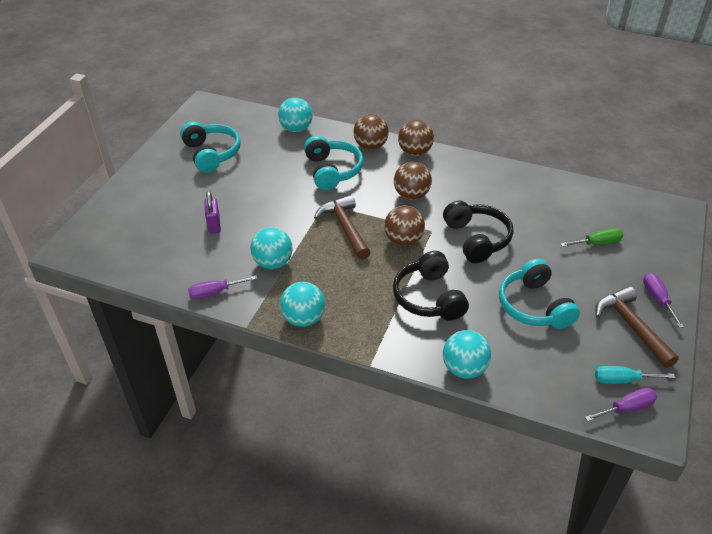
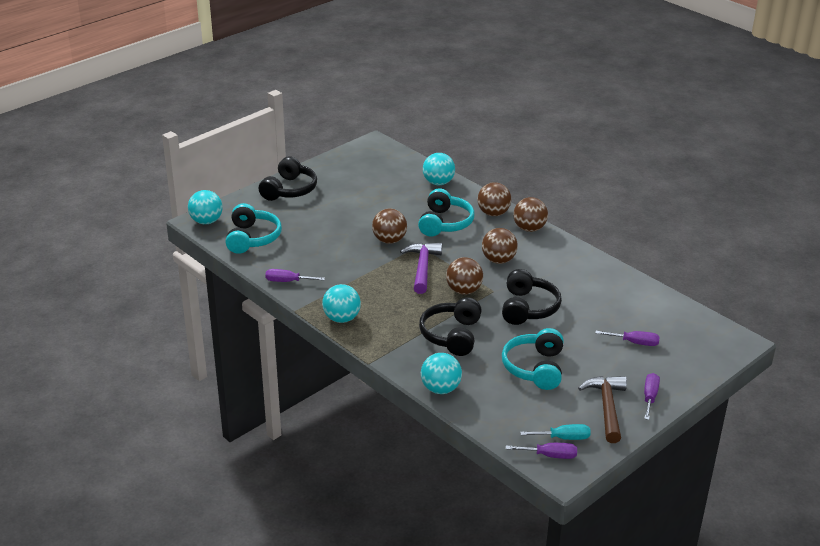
camera: 25 degrees right, 10 degrees down
turquoise headphones [180,122,241,173] -> turquoise headphones moved to [225,203,282,254]
purple padlock [204,191,221,234] -> none
turquoise ball [250,227,292,269] -> turquoise ball moved to [188,190,223,224]
brown hammer [314,195,371,260] -> purple hammer [400,242,442,294]
green screwdriver [560,228,623,247] -> purple screwdriver [595,331,660,346]
turquoise screwdriver [595,366,675,384] -> turquoise screwdriver turned 150 degrees clockwise [520,424,591,440]
none -> black headphones [259,156,317,201]
none -> brown ball [372,208,407,244]

